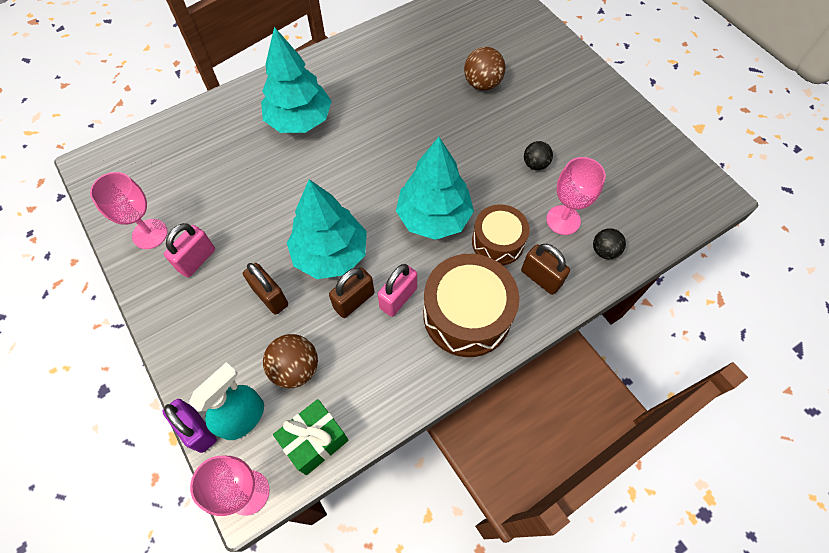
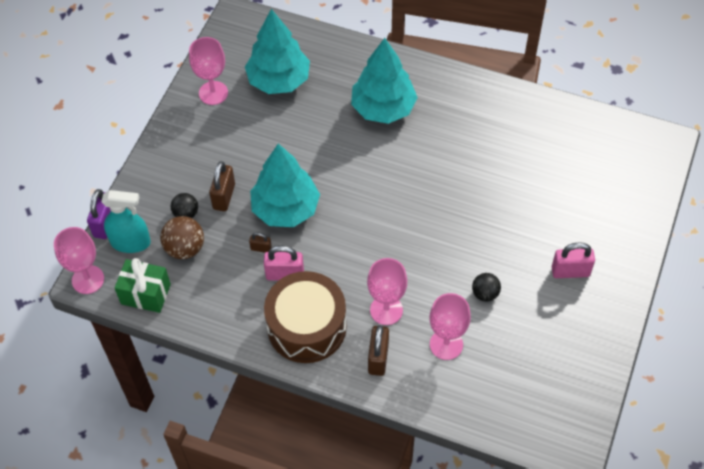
camera: 55 degrees right, 5 degrees down
pink padlock [164,223,215,277] -> pink padlock moved to [552,242,595,278]
brown padlock [329,268,374,318] -> brown padlock [249,233,272,252], size x0.55
turquoise tree [396,137,474,240] -> turquoise tree moved to [245,9,310,94]
brown ball [464,47,505,91] -> none
brown drum [472,204,530,265] -> pink goblet [367,258,407,325]
black ball [593,228,626,259] -> black ball moved to [171,193,198,218]

